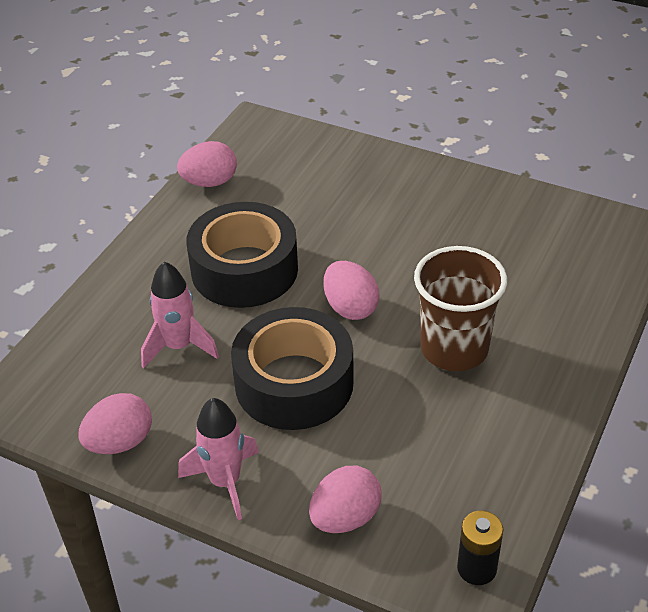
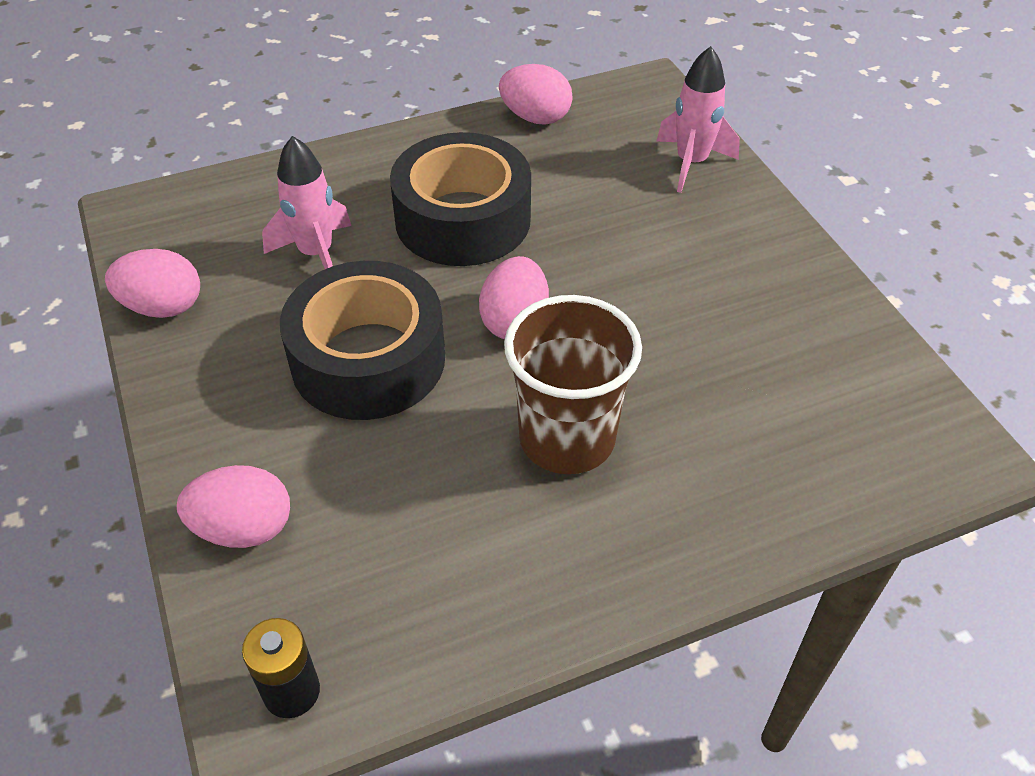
camera: 40 degrees right, 5 degrees up
pink rocket [178,398,259,520] -> pink rocket moved to [657,46,740,193]

